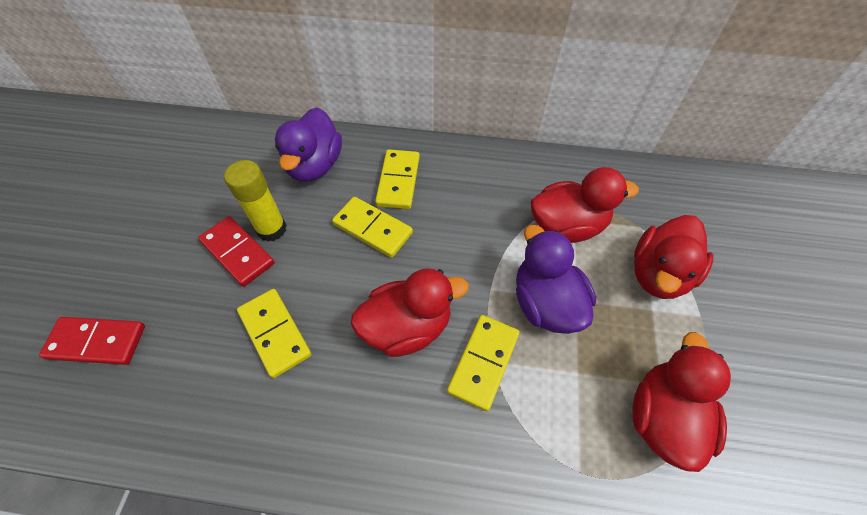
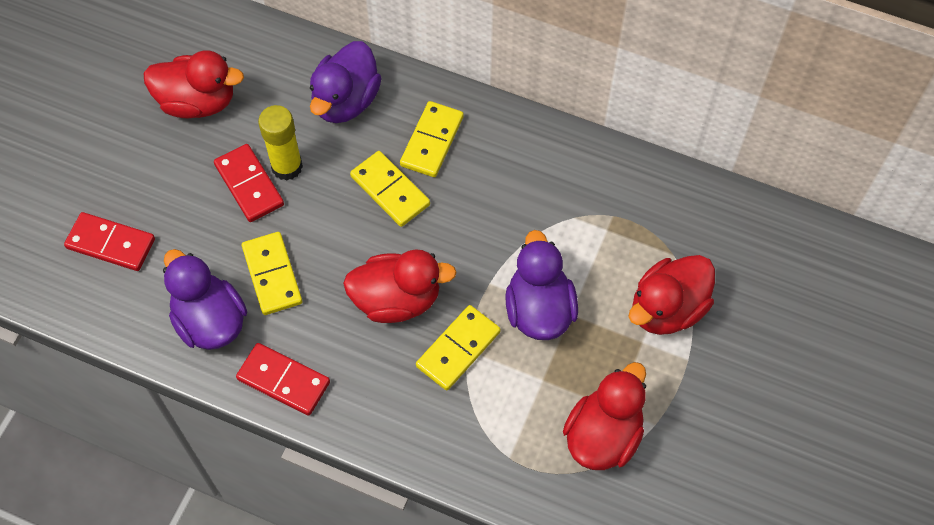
camera: 15 degrees right, 5 degrees up
red duck [531,167,639,243] -> red duck moved to [143,50,244,119]
none -> purple duck [163,249,247,350]
none -> red domino [236,343,330,416]

